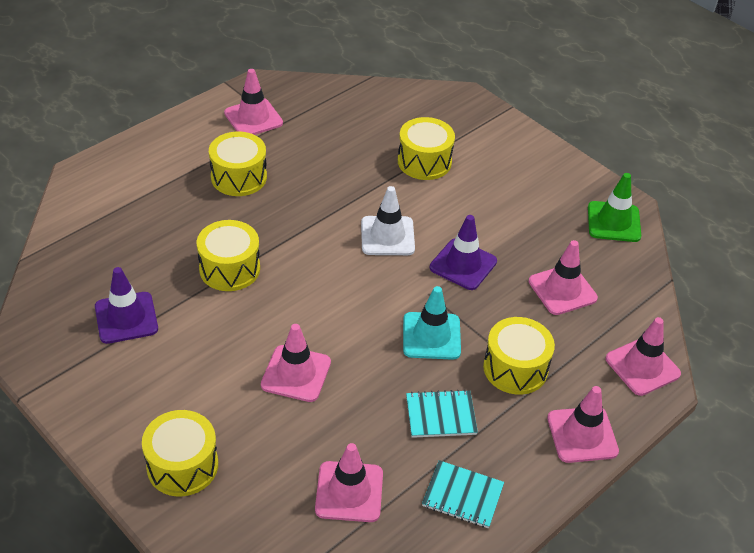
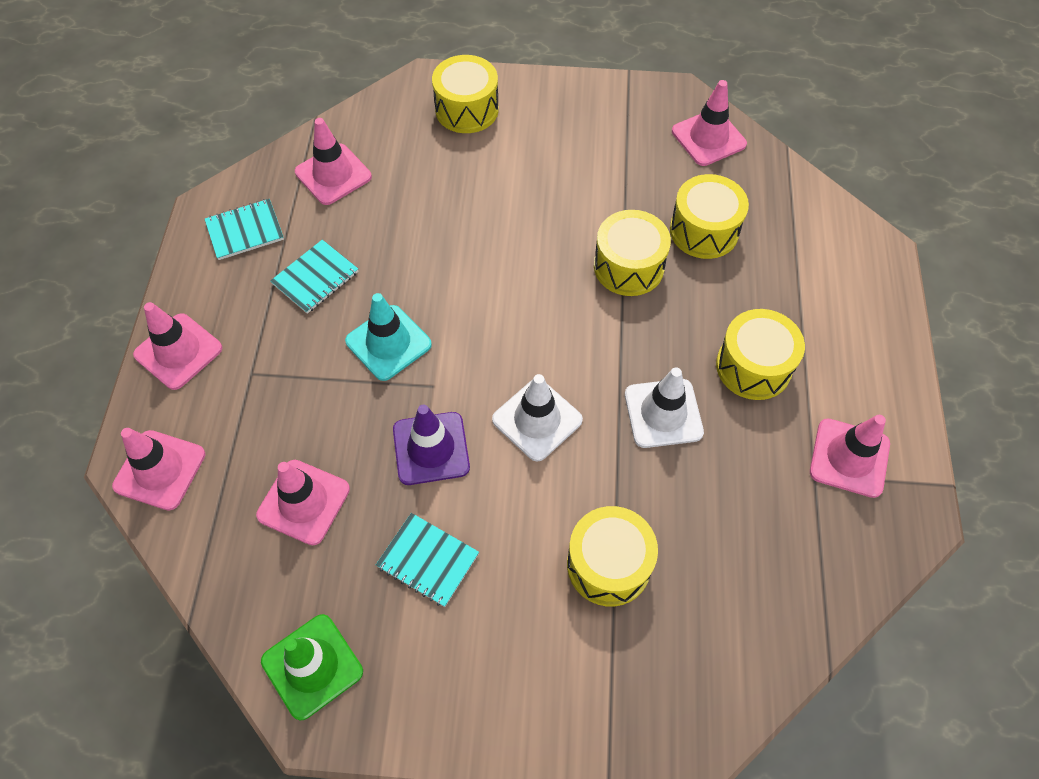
camera: 140 degrees right, 15 degrees up
purple traffic cone [95,267,158,344] -> none
pink traffic cone [261,324,331,402] -> pink traffic cone moved to [672,80,747,166]
yellow drum [483,317,555,395] -> yellow drum moved to [670,174,749,259]
none -> turquoise notebook [376,513,479,607]
none -> white traffic cone [625,367,704,448]

